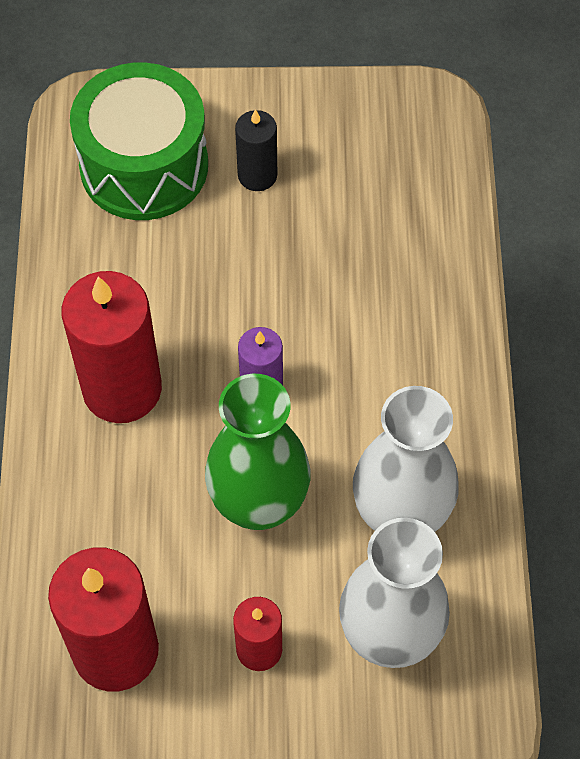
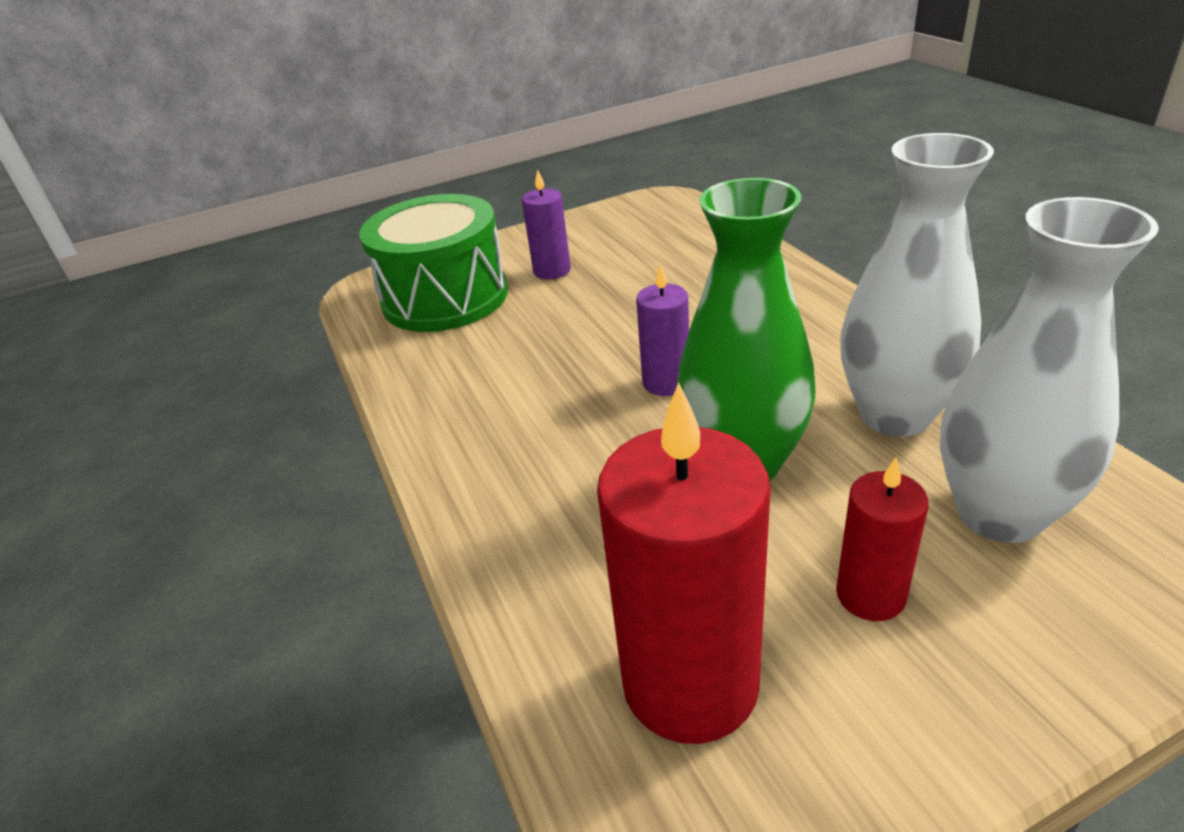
camera: 20 degrees left, 25 degrees down
red candle [61,271,162,423] -> none
black candle [235,109,277,191] -> purple candle [522,169,571,280]

